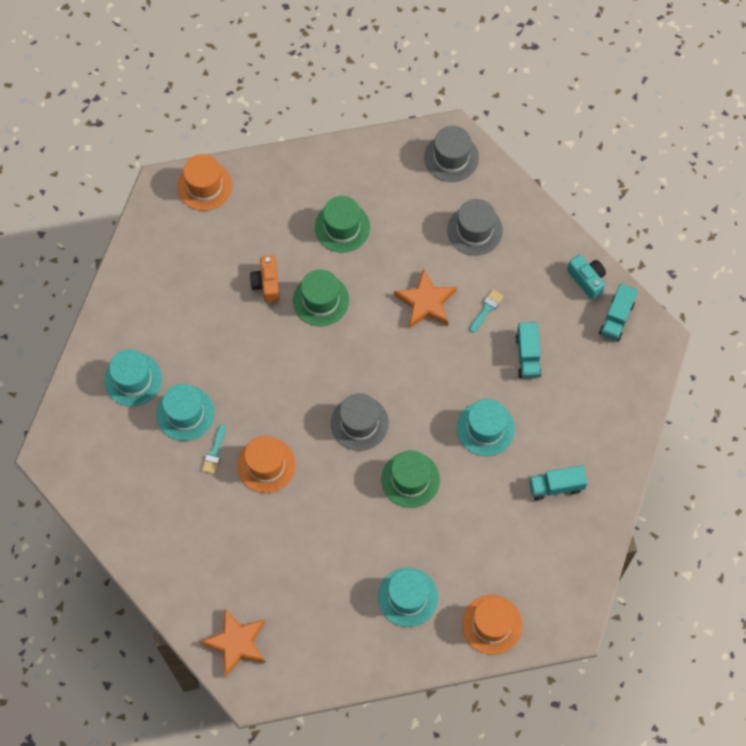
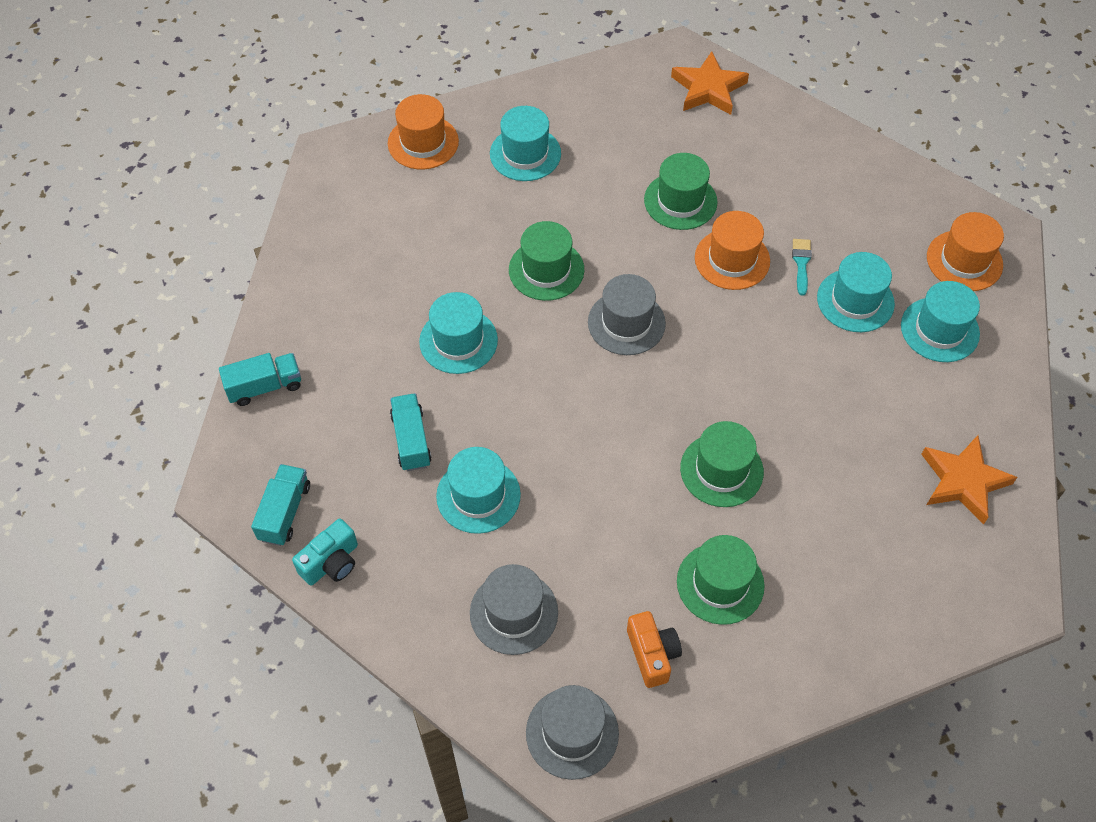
camera: 170 degrees right, 10 degrees down
orange hat [177,154,232,211] -> orange hat moved to [927,212,1004,291]
orange camera [250,256,280,302] -> orange camera moved to [627,611,682,688]
orange star [394,268,457,328] -> orange star moved to [921,435,1017,524]
turquoise brush [470,289,504,333] -> turquoise hat [436,447,521,534]
turquoise truck [529,465,587,501] -> turquoise truck moved to [219,353,301,406]
turquoise camera [567,255,606,300] -> turquoise camera turned 90 degrees counterclockwise [292,519,358,585]
none -> green hat [644,153,718,230]

